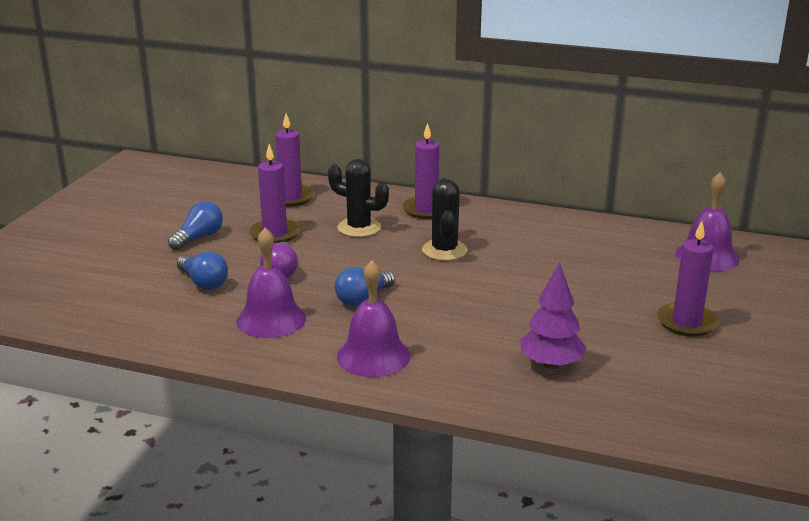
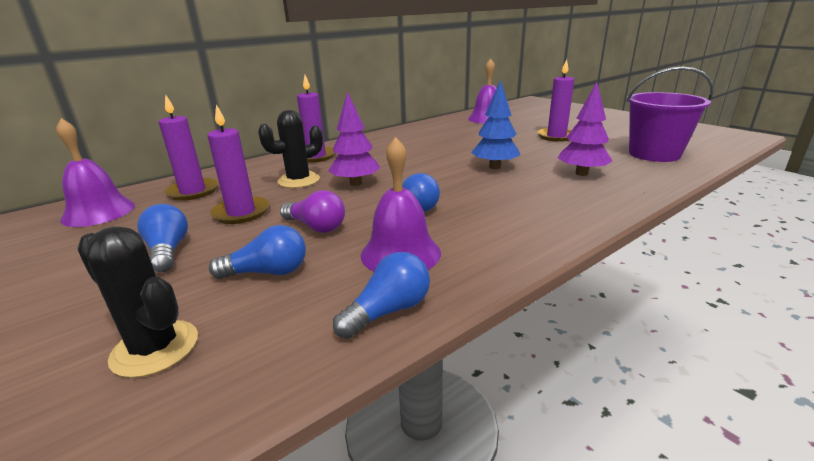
camera: 55 degrees left, 0 degrees up
purple bell [337,260,410,377] -> purple bell moved to [56,118,135,227]
black cactus [422,178,468,261] -> black cactus moved to [77,226,198,378]
none -> purple tree [328,91,380,186]
none -> blue light bulb [333,252,430,339]
none -> blue tree [471,80,520,169]
none -> purple bucket [626,67,713,162]

